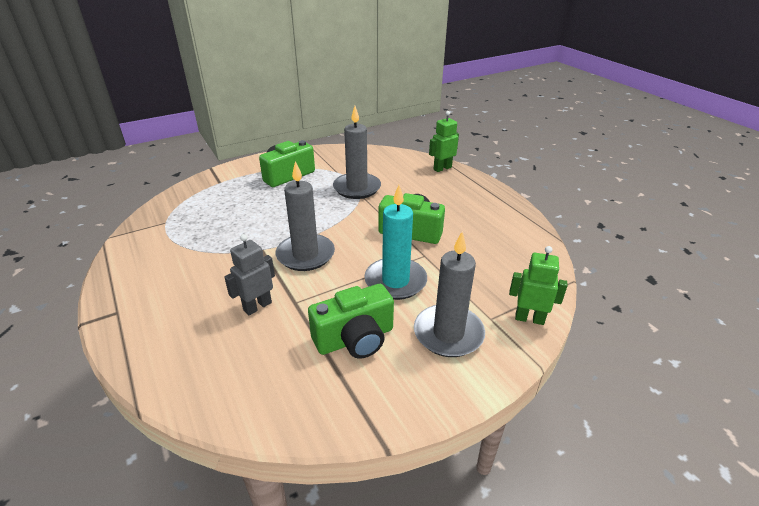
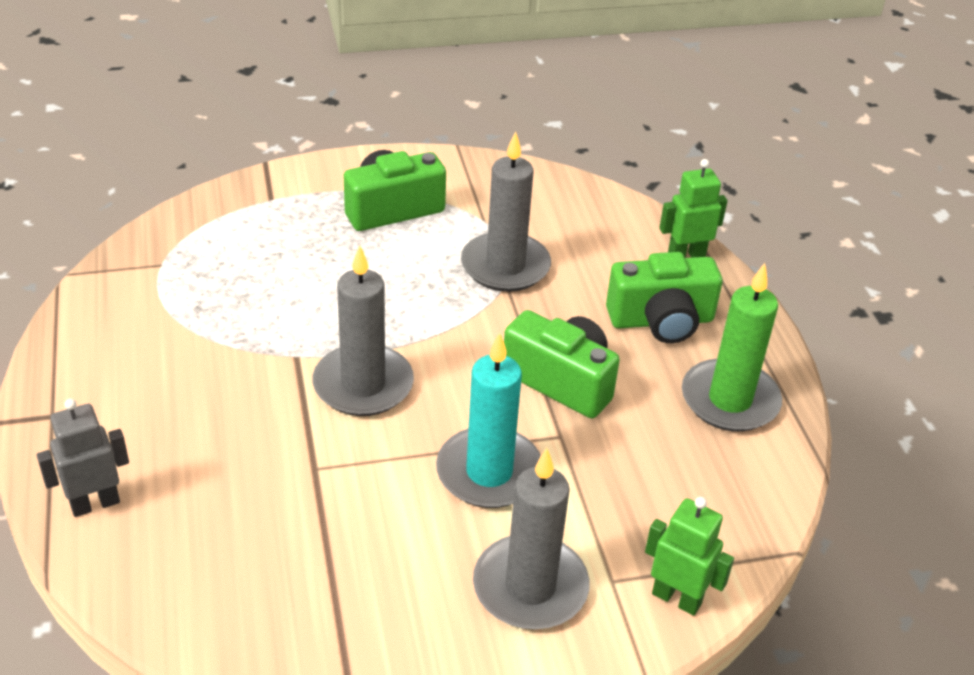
camera: 15 degrees right, 5 degrees up
grey robot [224,234,275,316] -> grey robot moved to [37,399,129,517]
green camera [308,284,394,359] -> green camera moved to [606,252,723,343]
none -> green candle [682,263,782,432]

